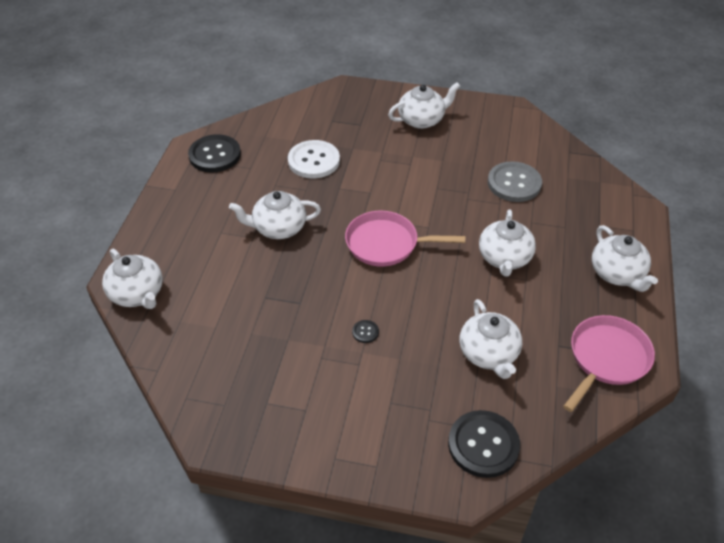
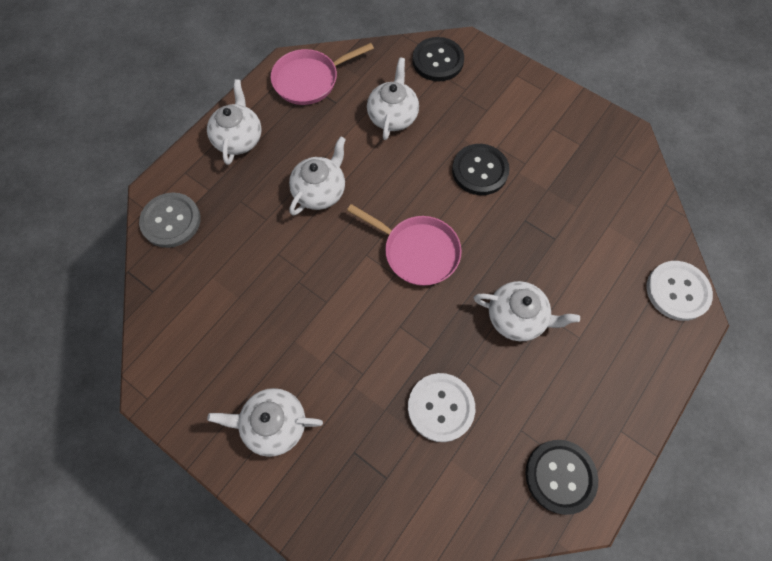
camera: 155 degrees left, 20 degrees up
white teapot [102,249,163,309] -> white button [646,261,713,321]
black button [352,320,379,343] -> black button [452,144,510,195], size x2.37
grey button [488,161,542,202] -> grey button moved to [139,192,201,248]

